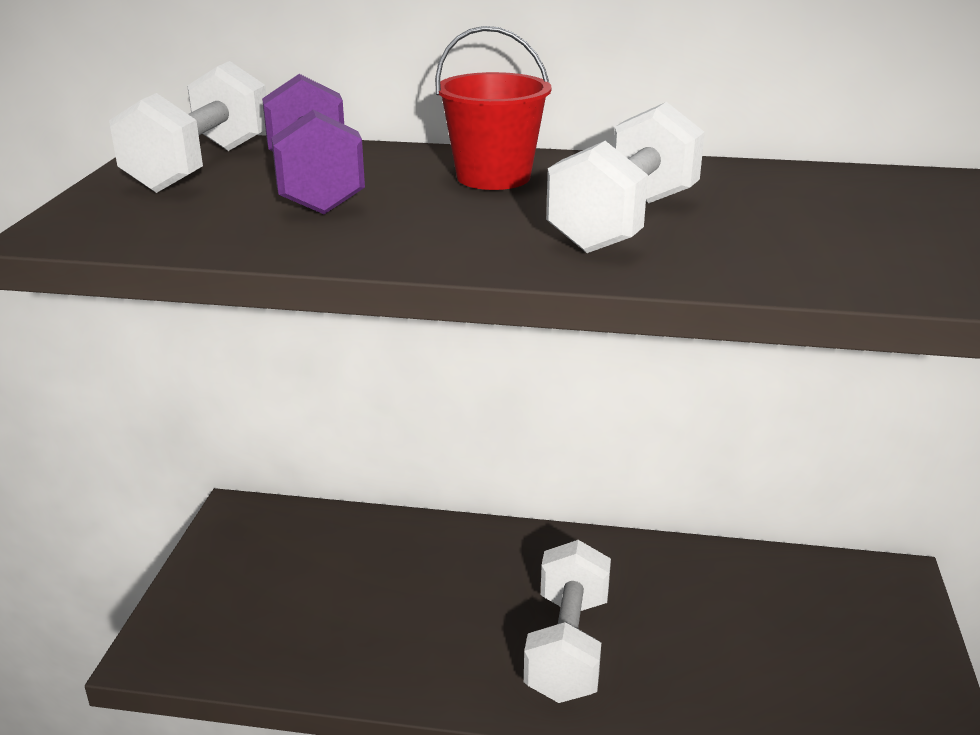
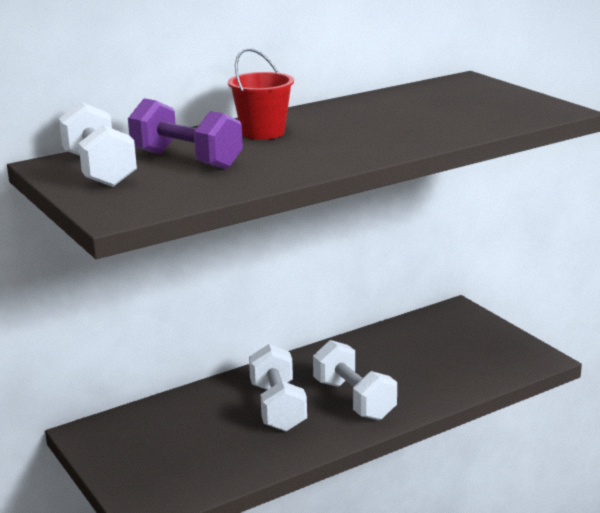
camera: 40 degrees left, 5 degrees down
white dumbbell [546,102,705,253] -> white dumbbell moved to [249,344,307,432]

